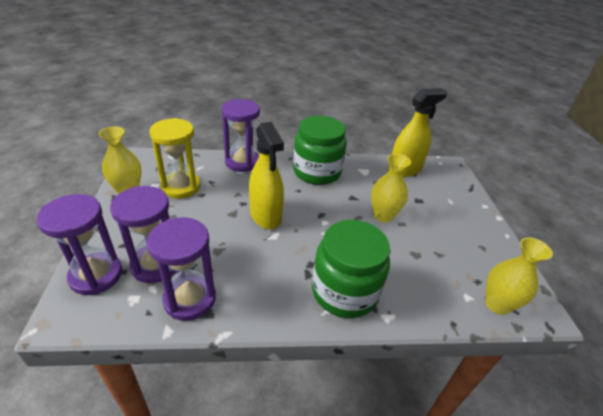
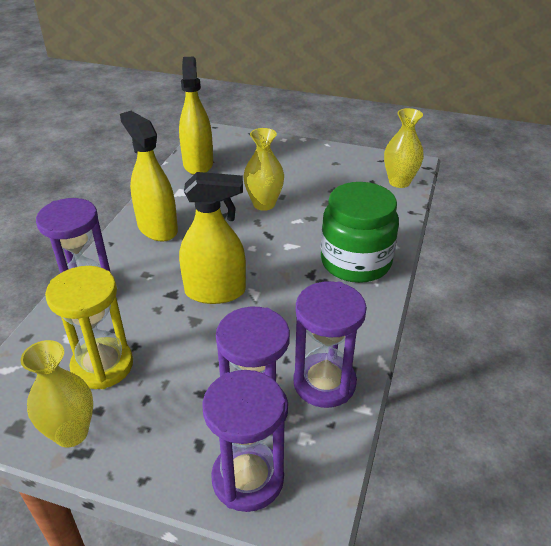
camera: 65 degrees left, 0 degrees up
green jar [293,116,347,185] -> yellow spray bottle [120,111,178,242]

